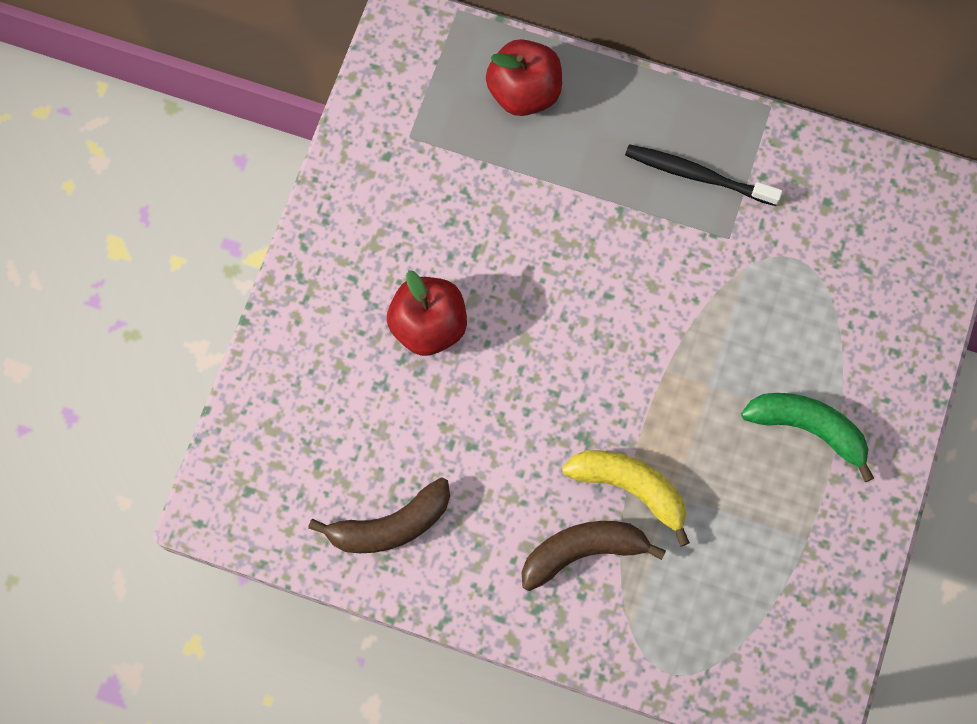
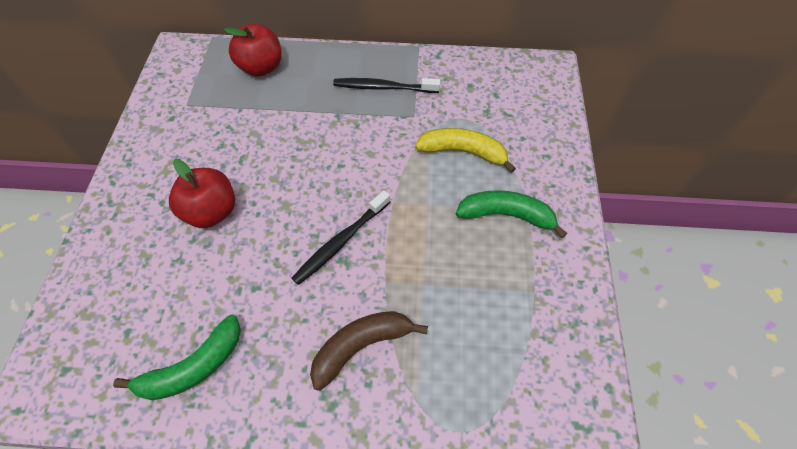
camera: 15 degrees left, 15 degrees down
brown banana [308,478,450,553] -> green banana [113,315,241,400]
yellow banana [562,450,690,546] -> yellow banana moved to [415,128,516,173]
none -> black toothbrush [291,190,390,285]

